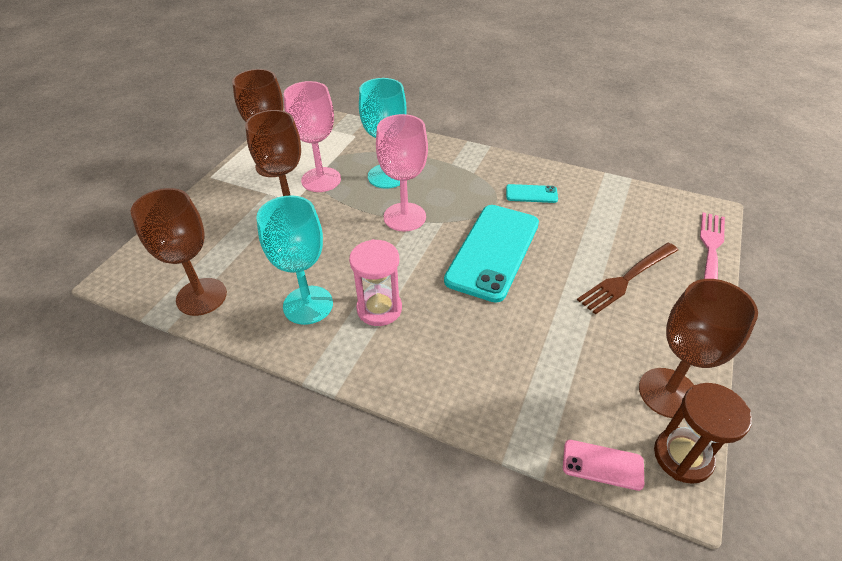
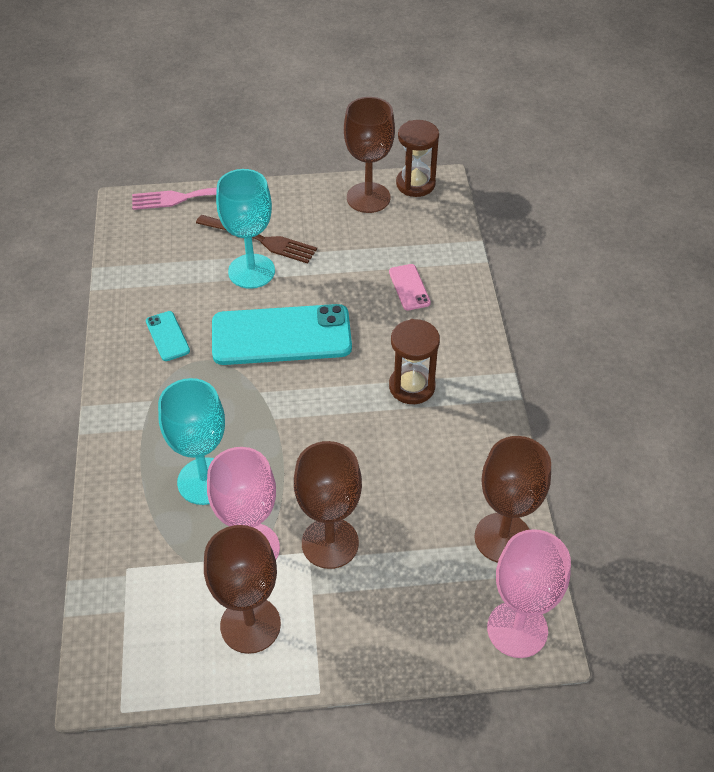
camera: 120 degrees left, 5 degrees up
turquoise goblet [256,195,333,325] -> turquoise goblet moved to [216,169,275,289]
pink hourglass [349,239,402,326] -> brown hourglass [389,319,440,404]
pink goblet [376,114,428,232] -> pink goblet moved to [487,529,571,658]
pink phone [563,440,644,491] -> pink phone moved to [389,264,431,310]

